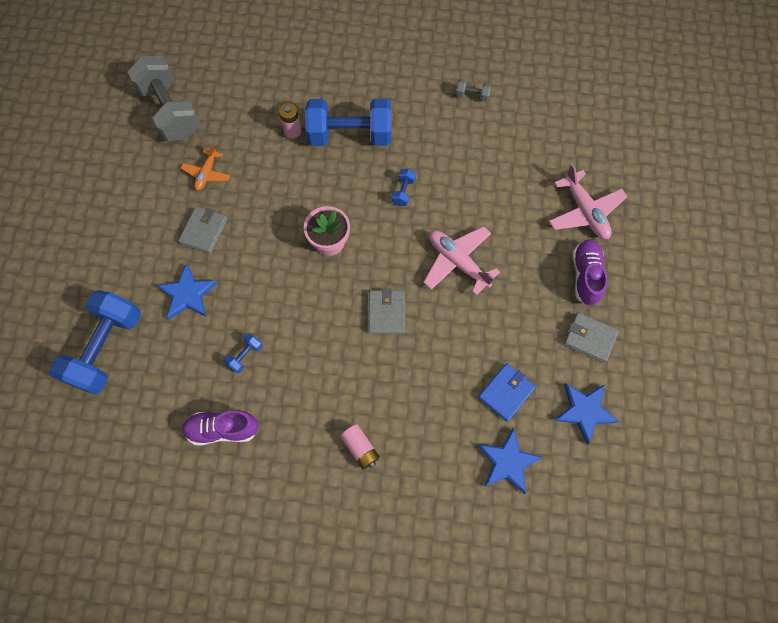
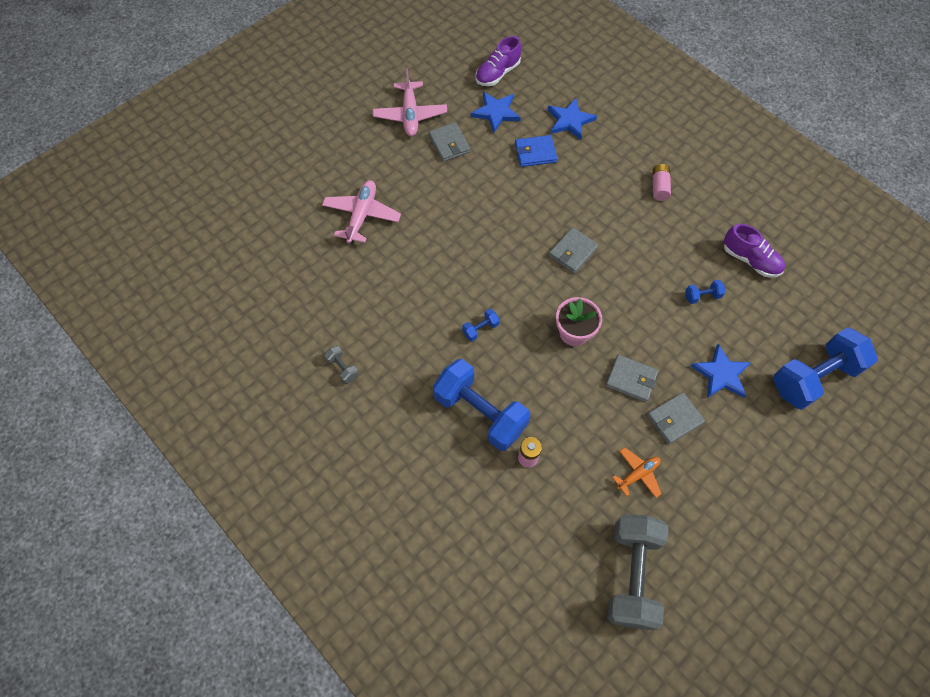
camera: 140 degrees left, 5 degrees down
pink plane [423,226,500,295] -> pink plane moved to [373,68,447,136]
purple shoe [572,239,608,306] -> purple shoe moved to [476,36,522,86]
none -> grey wallet [605,355,658,402]

